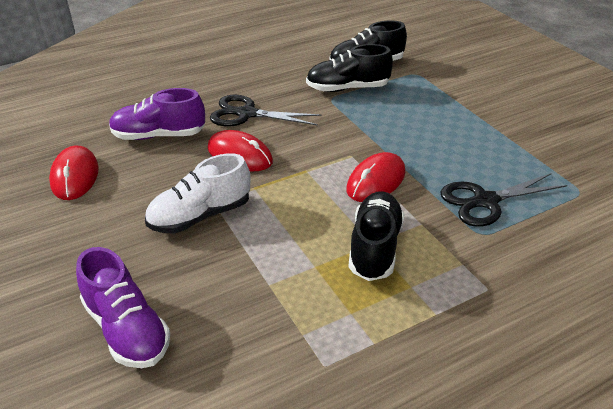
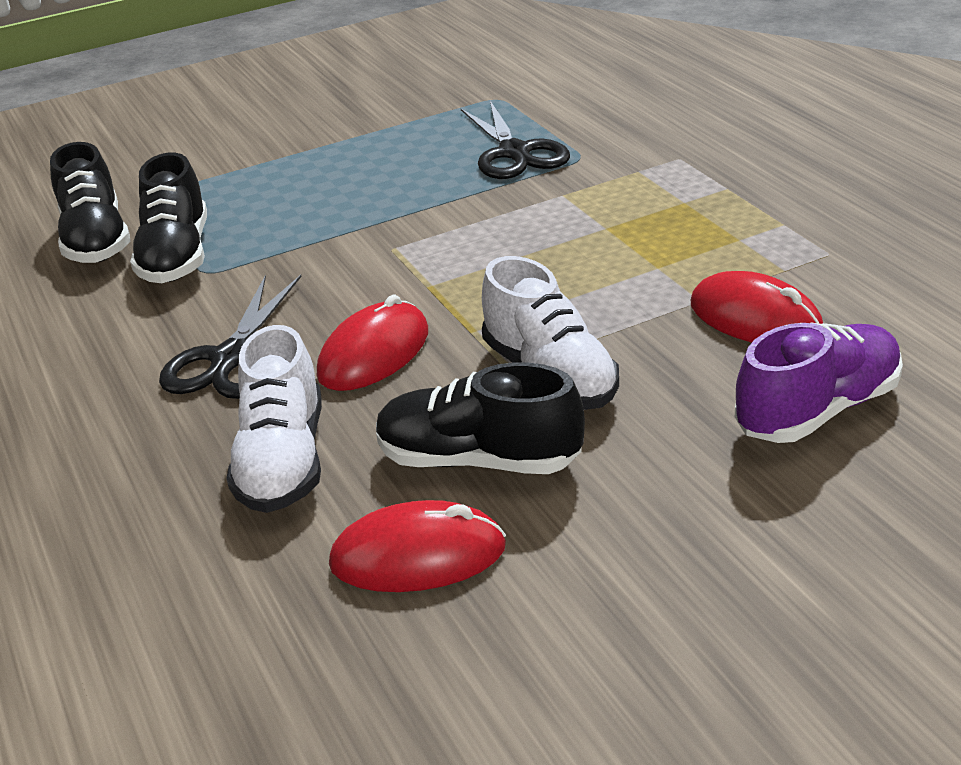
camera: 85 degrees left, 5 degrees down
purple shoe [109,88,205,140] -> white shoe [226,325,322,513]
red mouse [346,152,405,202] -> red mouse moved to [691,271,823,343]
black shoe [349,191,404,281] -> black shoe moved to [376,363,585,474]

